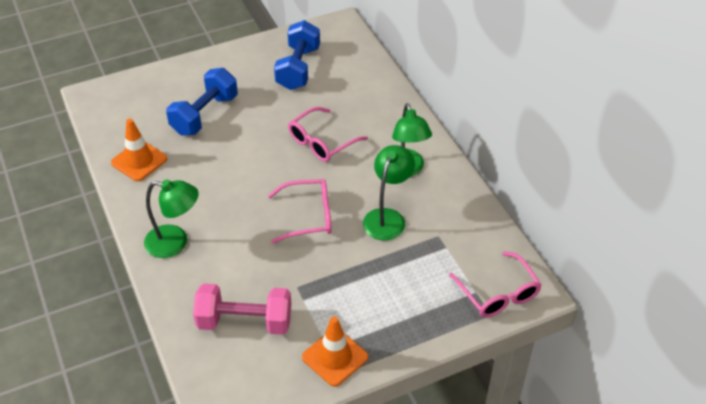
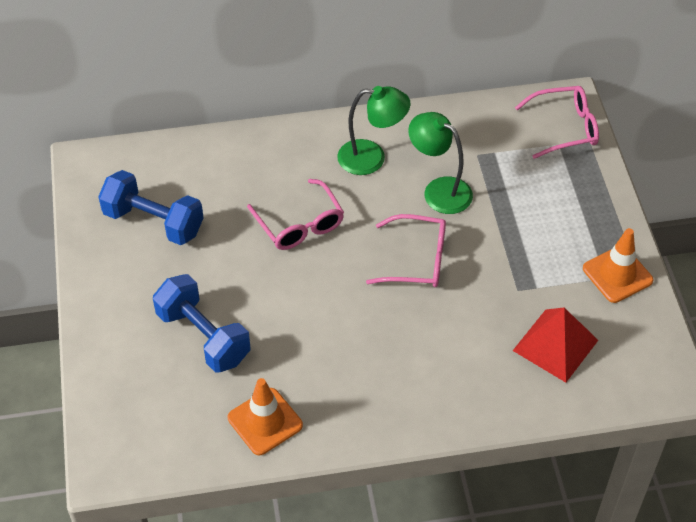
camera: 75 degrees left, 5 degrees up
green lamp [144,179,199,258] -> none
pink dumbbell [193,283,291,335] -> red pyramid [513,308,598,383]
pink glasses [268,179,332,243] -> pink glasses turned 90 degrees clockwise [366,214,446,287]

